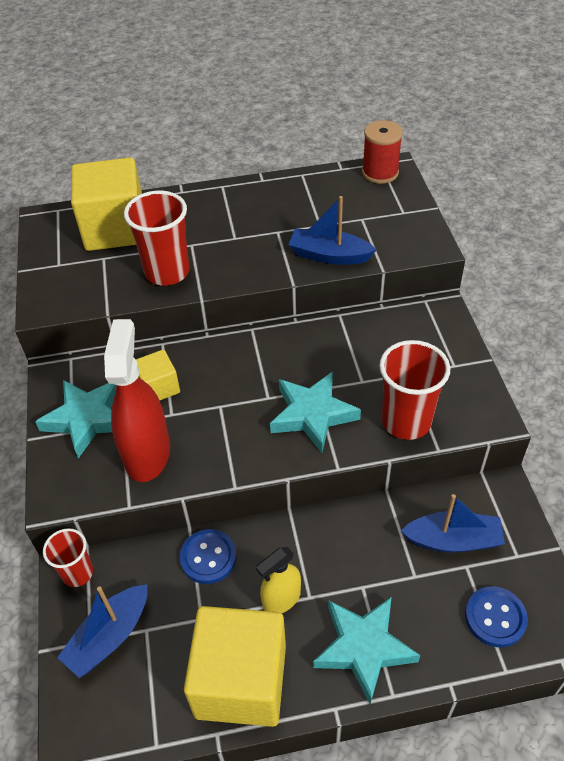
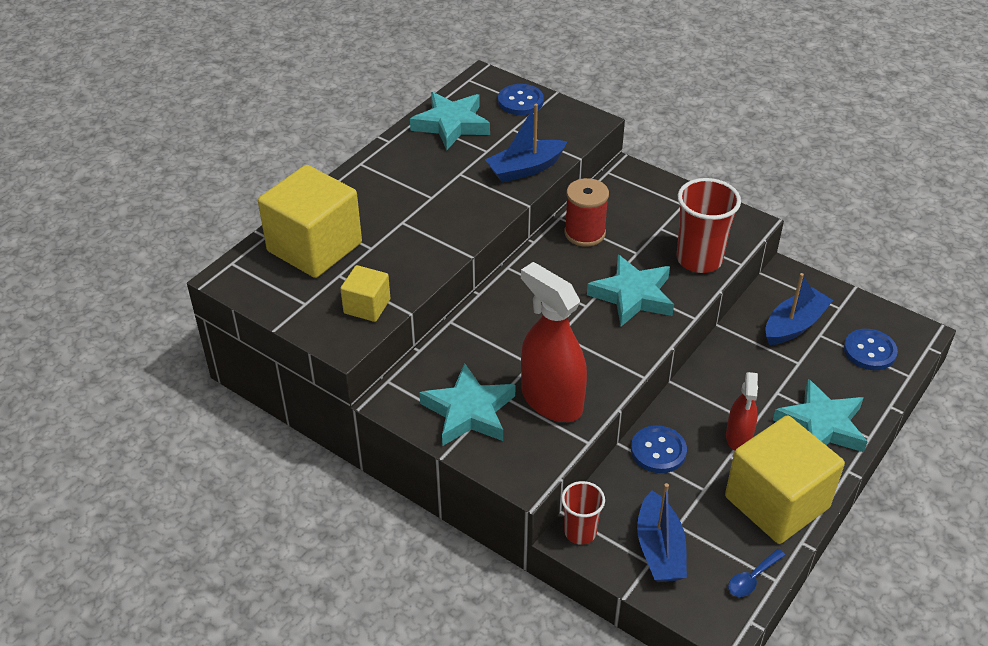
camera: 45 degrees left, 5 degrees down
red cup [124,191,190,286] -> none
yellow cube [136,349,180,400] -> yellow cube moved to [340,265,390,322]
yellow spray bottle [256,547,301,613] -> red spray bottle [726,372,758,450]
red spool [362,120,403,184] -> red spool moved to [565,178,609,247]
none -> turquoise star [410,92,490,150]
none -> blue button [498,84,544,115]
none -> blue spoon [728,549,786,597]

